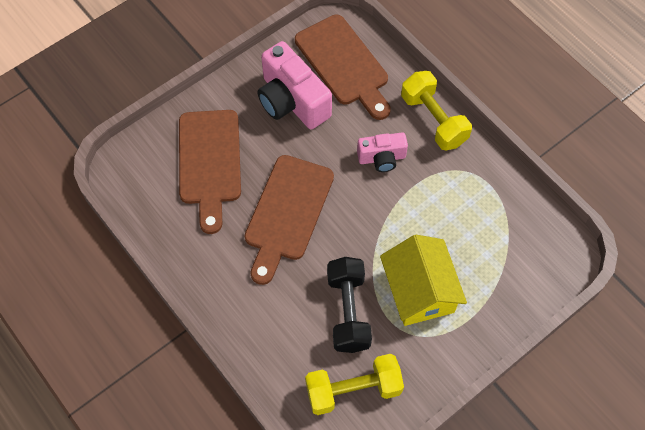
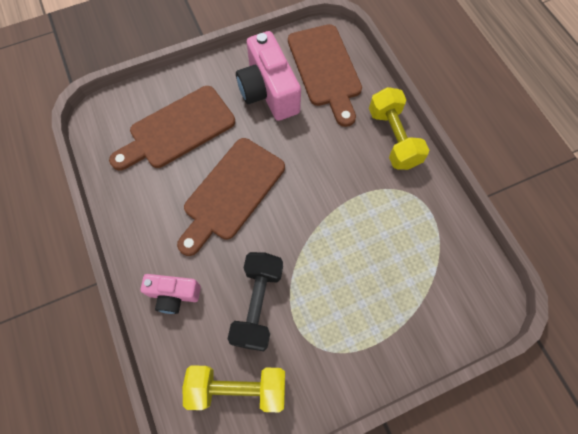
camera: 15 degrees right, 5 degrees up
brown cutting board [179,110,241,234] -> brown cutting board turned 45 degrees clockwise [109,86,235,170]
pink camera [357,132,408,172] -> pink camera moved to [140,274,201,314]
yellow house [380,235,467,326] -> none

